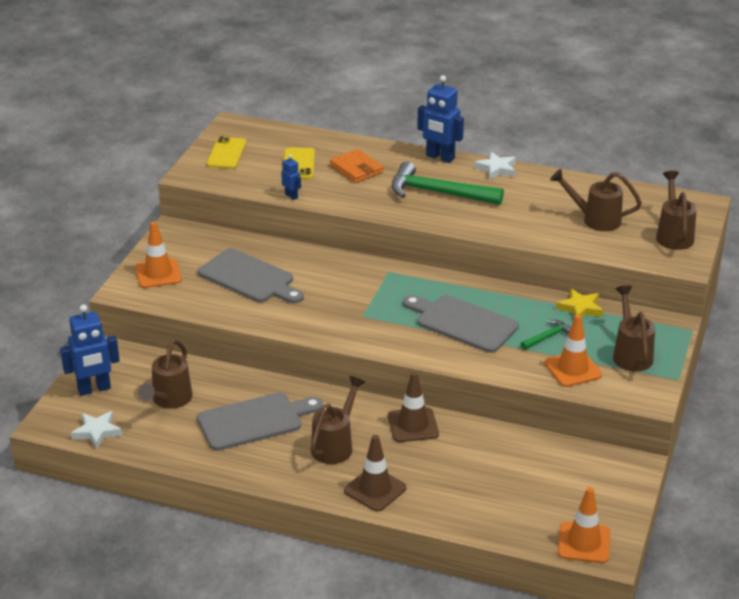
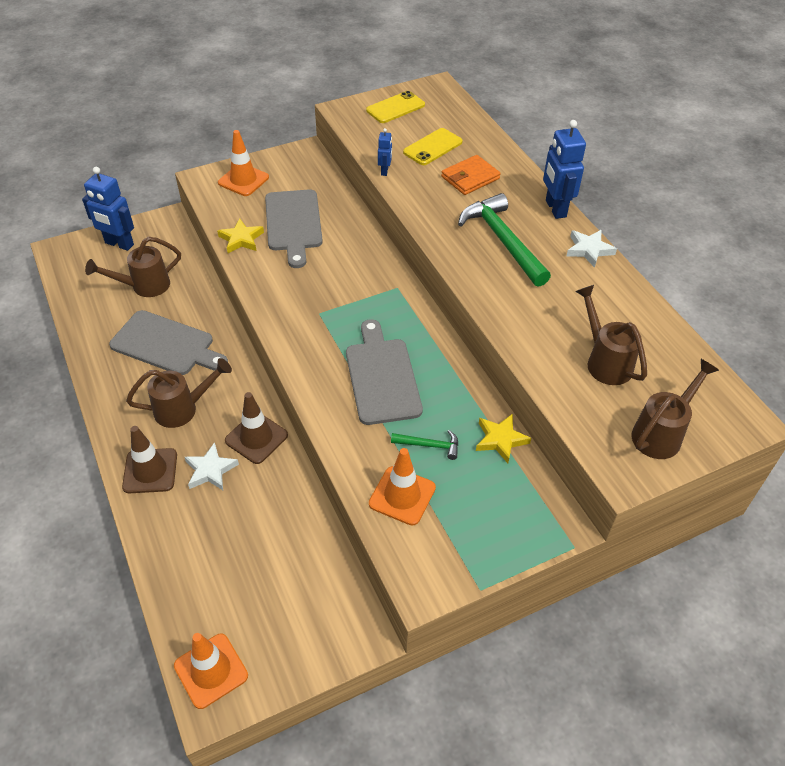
camera: 45 degrees right, 15 degrees up
white star [71,411,122,449] -> white star moved to [185,442,239,490]
orange wallet [330,149,384,183] -> orange wallet turned 45 degrees clockwise [441,155,501,195]
brown watering can [613,285,655,372] -> none
none -> yellow star [217,218,264,253]

